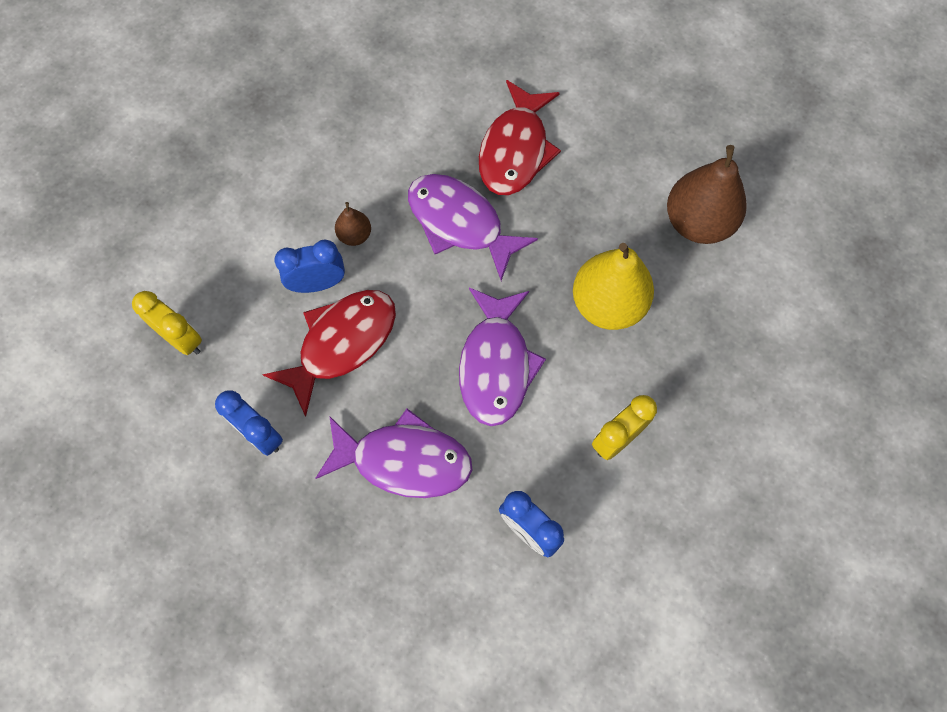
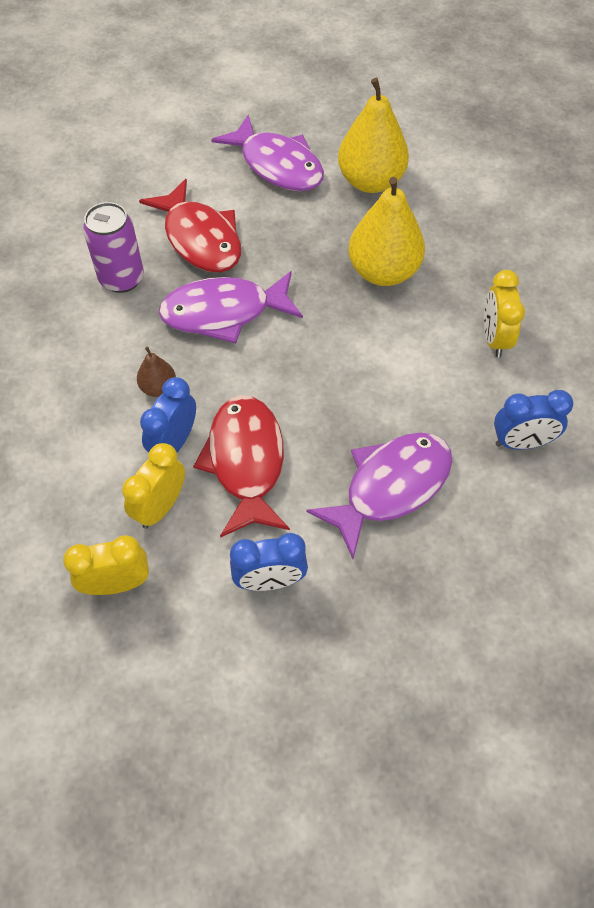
camera: 50 degrees left, 10 degrees down
purple fish [459,288,546,426] -> purple fish moved to [211,115,324,191]
brown pear [667,145,747,244] -> yellow pear [338,78,409,193]
none -> purple can [83,202,144,293]
none -> yellow clock [122,443,185,529]

